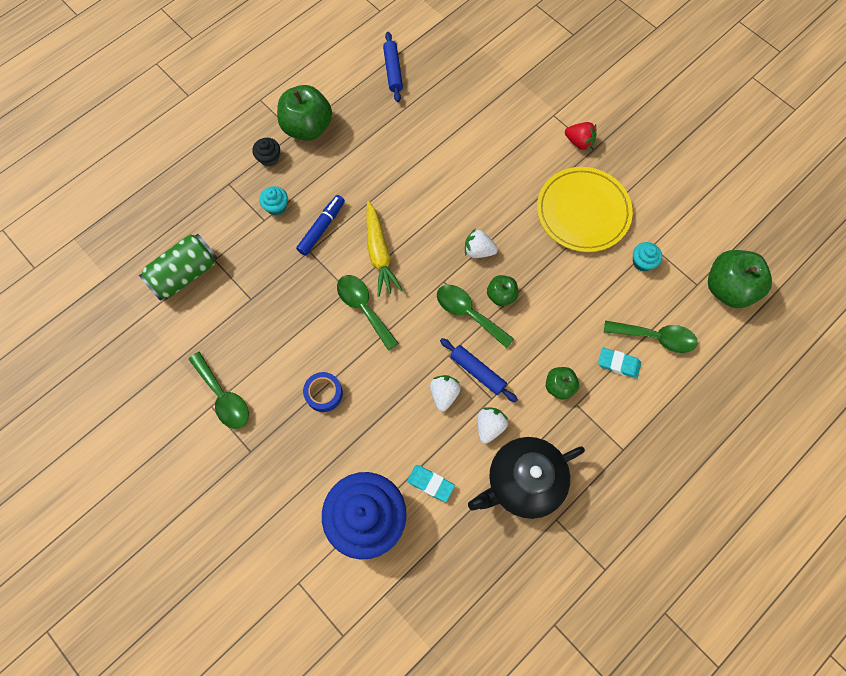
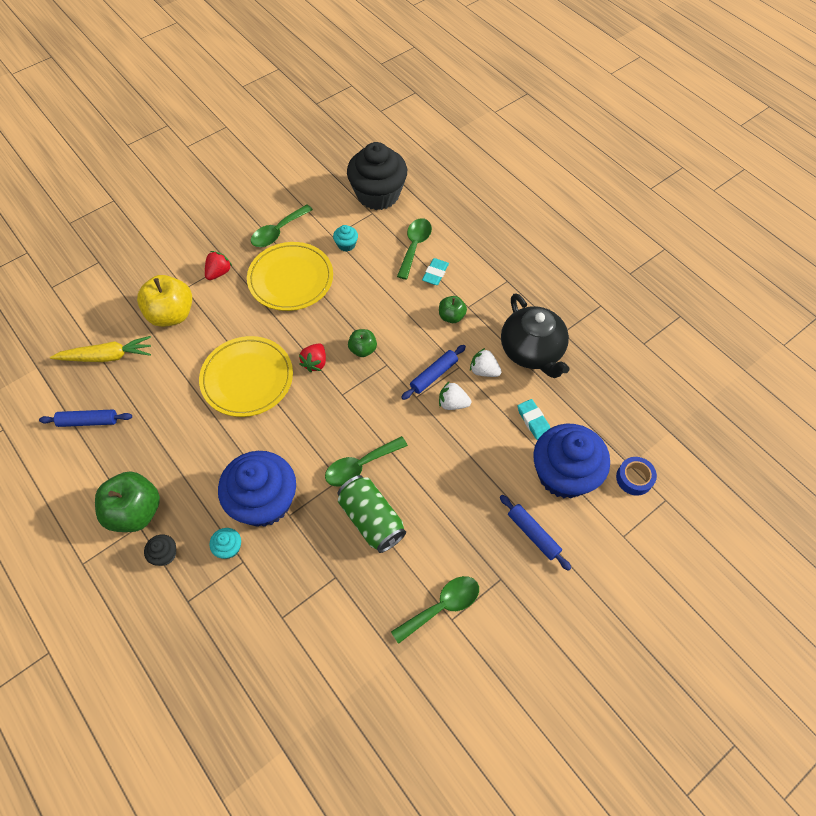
camera: 85 degrees left, 10 degrees down
green can [139,234,217,301] -> green can moved to [337,475,406,553]
blue marker [296,195,345,256] -> blue cupcake [218,451,296,527]
blue tape [303,372,343,412] -> blue tape moved to [616,457,657,496]
yellow carrot [366,201,403,297] -> yellow carrot moved to [50,336,151,362]
turquoise eraser [407,465,455,502] -> turquoise eraser turned 60 degrees counterclockwise [518,399,550,440]
green spoon [437,285,514,348] -> green spoon moved to [251,204,313,247]
white strawberry [465,228,498,258] -> red strawberry [299,344,326,372]
green apple [708,250,772,308] -> black cupcake [347,142,407,210]
none -> yellow apple [137,275,192,327]
none -> yellow plate [199,336,293,417]
none -> blue rolling pin [500,495,571,571]

